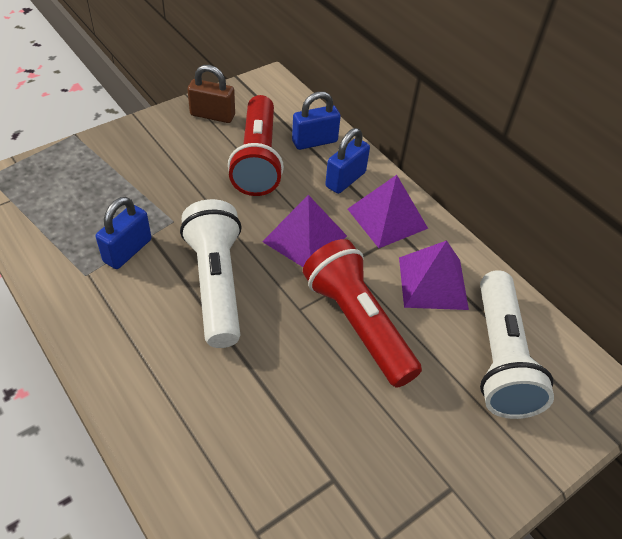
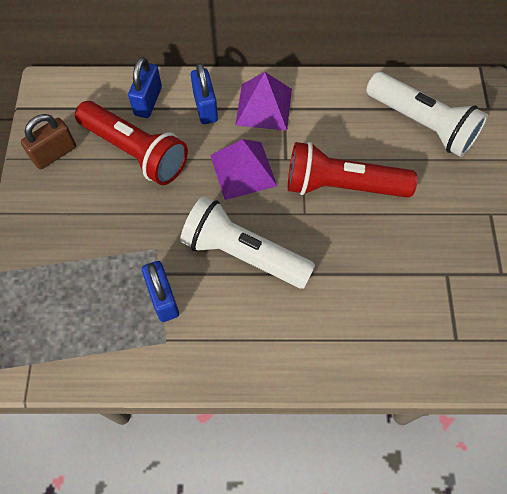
camera: 50 degrees left, 15 degrees up
purple pyramid [399,240,469,310] -> none

